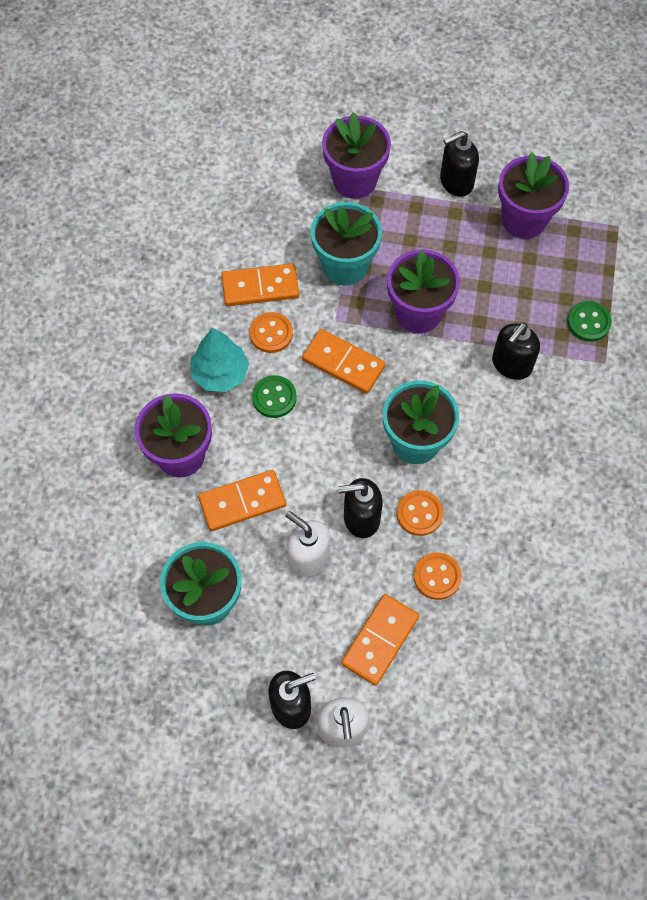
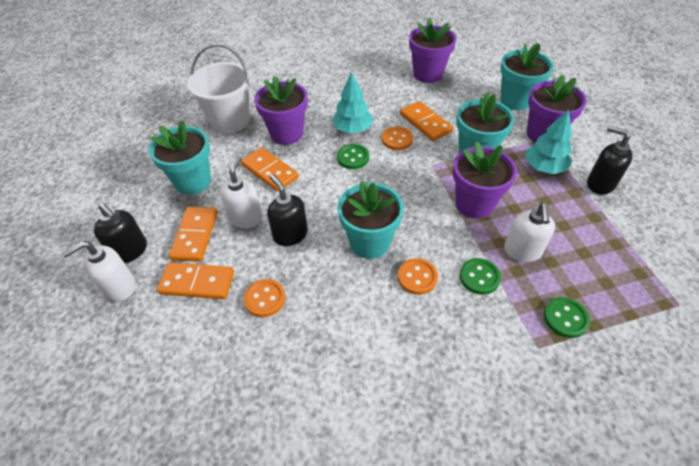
camera: 65 degrees right, 15 degrees down
orange domino [302,329,386,394] -> orange domino moved to [169,207,218,262]
orange button [397,490,443,536] -> orange button moved to [398,258,438,295]
black soap dispenser [492,323,540,380] -> green button [460,258,501,295]
purple flower pot [498,152,569,239] -> purple flower pot moved to [409,18,456,83]
none -> white bucket [187,44,251,133]
none -> turquoise flower pot [500,43,554,110]
none -> white soap dispenser [504,203,555,262]
none -> turquoise tree [526,109,572,174]

